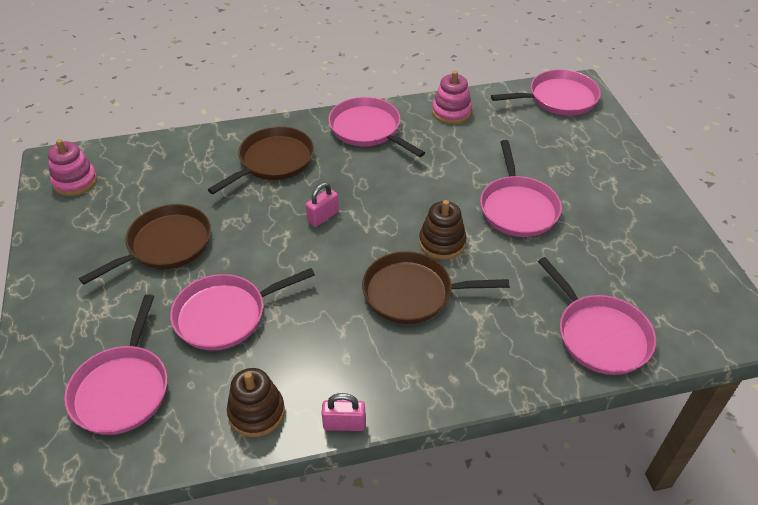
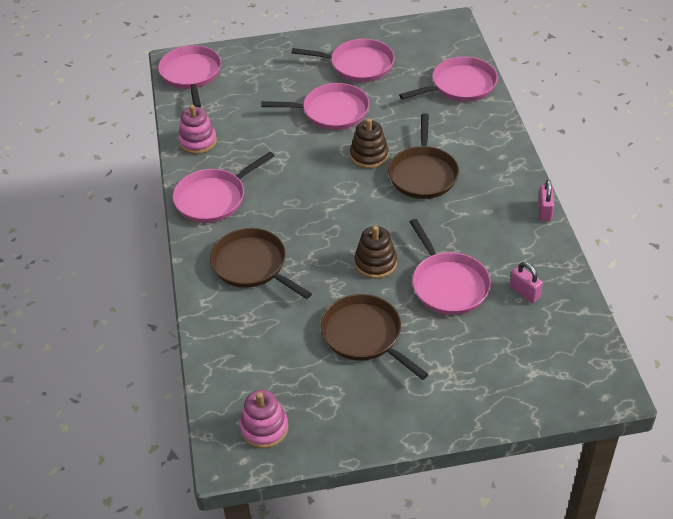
camera: 85 degrees left, 0 degrees up
pink pan [64,294,167,435] -> pink pan moved to [292,39,395,82]
brown stacking toy [227,368,285,437] -> brown stacking toy moved to [355,226,397,279]
pink padlock [306,183,339,227] -> pink padlock moved to [510,262,543,303]

